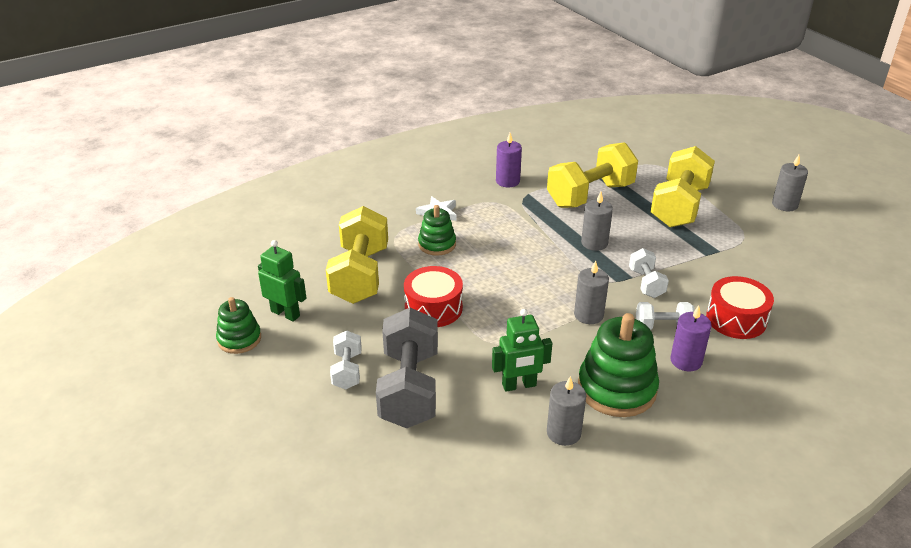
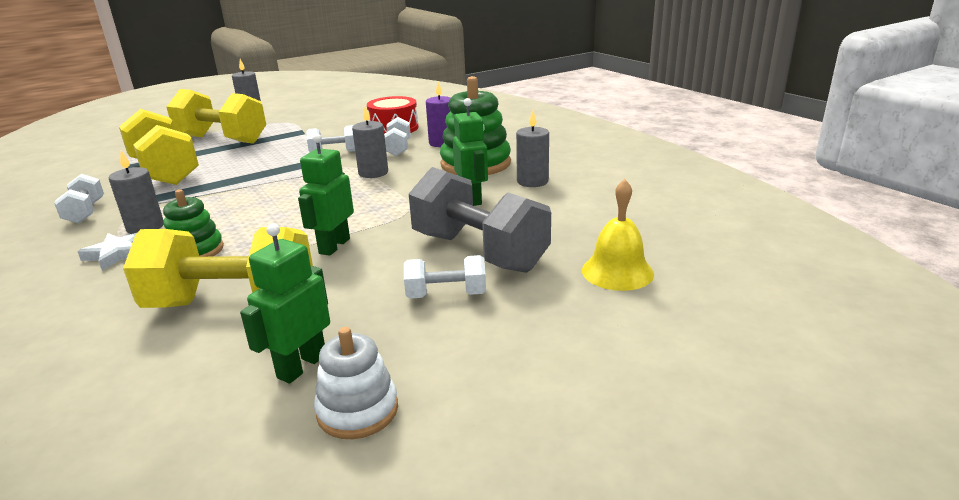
camera: 90 degrees left, 10 degrees down
green stacking toy [216,297,261,354] -> white stacking toy [314,327,398,439]
grey dumbbell [376,308,438,428] -> grey dumbbell turned 45 degrees clockwise [409,167,551,273]
red drum [404,266,463,327] -> green robot [298,134,354,256]
purple candle [496,133,522,188] -> white dumbbell [54,174,104,223]
grey candle [581,192,613,251] -> grey candle moved to [109,151,164,234]
none -> yellow bell [582,179,654,291]

